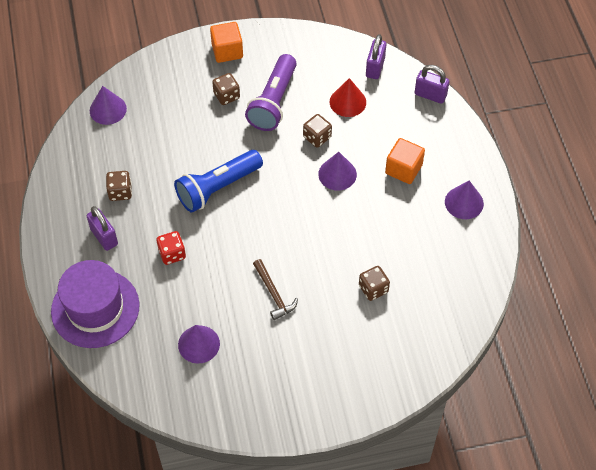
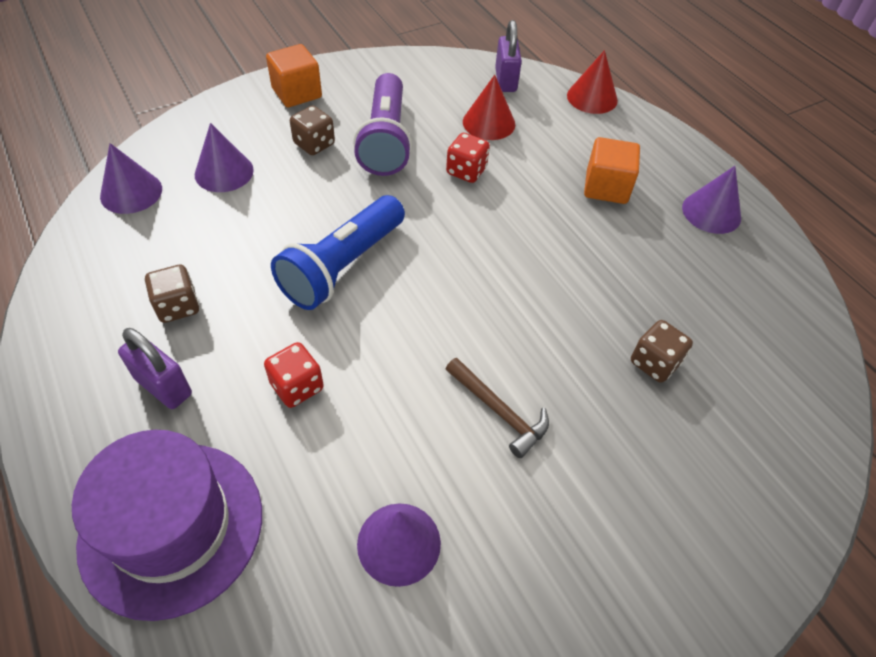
camera: 20 degrees left, 5 degrees down
brown dice [303,114,332,148] -> red dice [446,133,490,183]
purple cone [318,152,357,191] -> purple cone moved to [195,123,254,192]
purple padlock [415,65,449,104] -> red cone [567,50,618,114]

